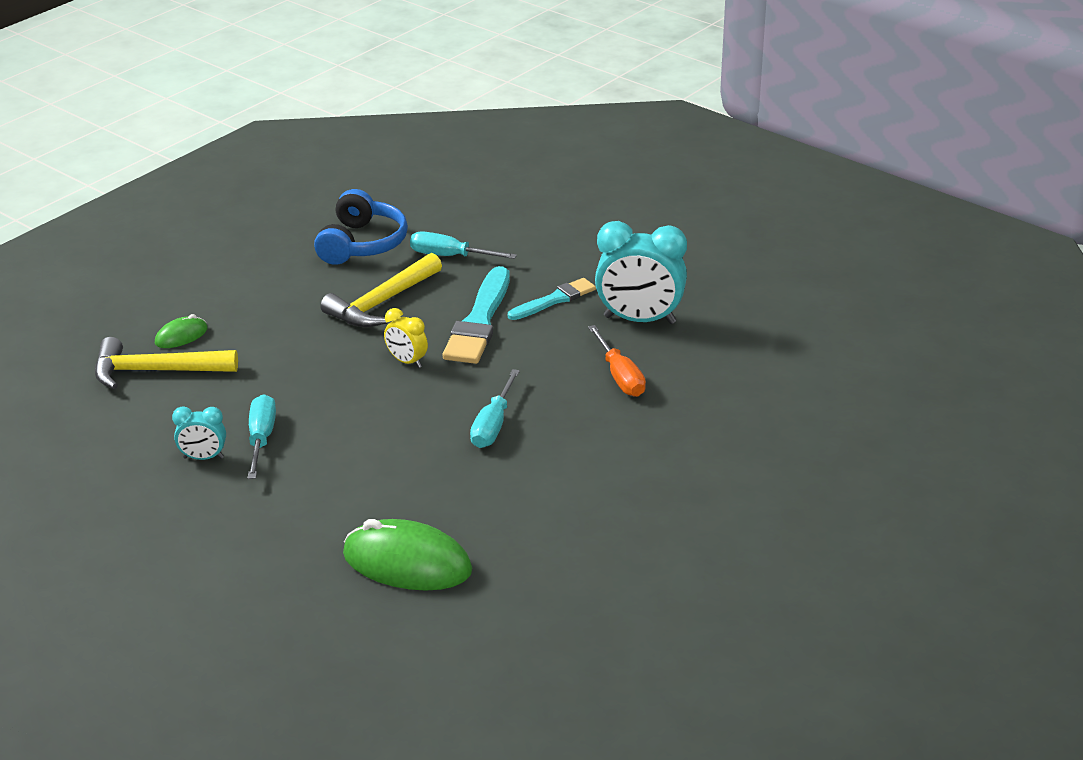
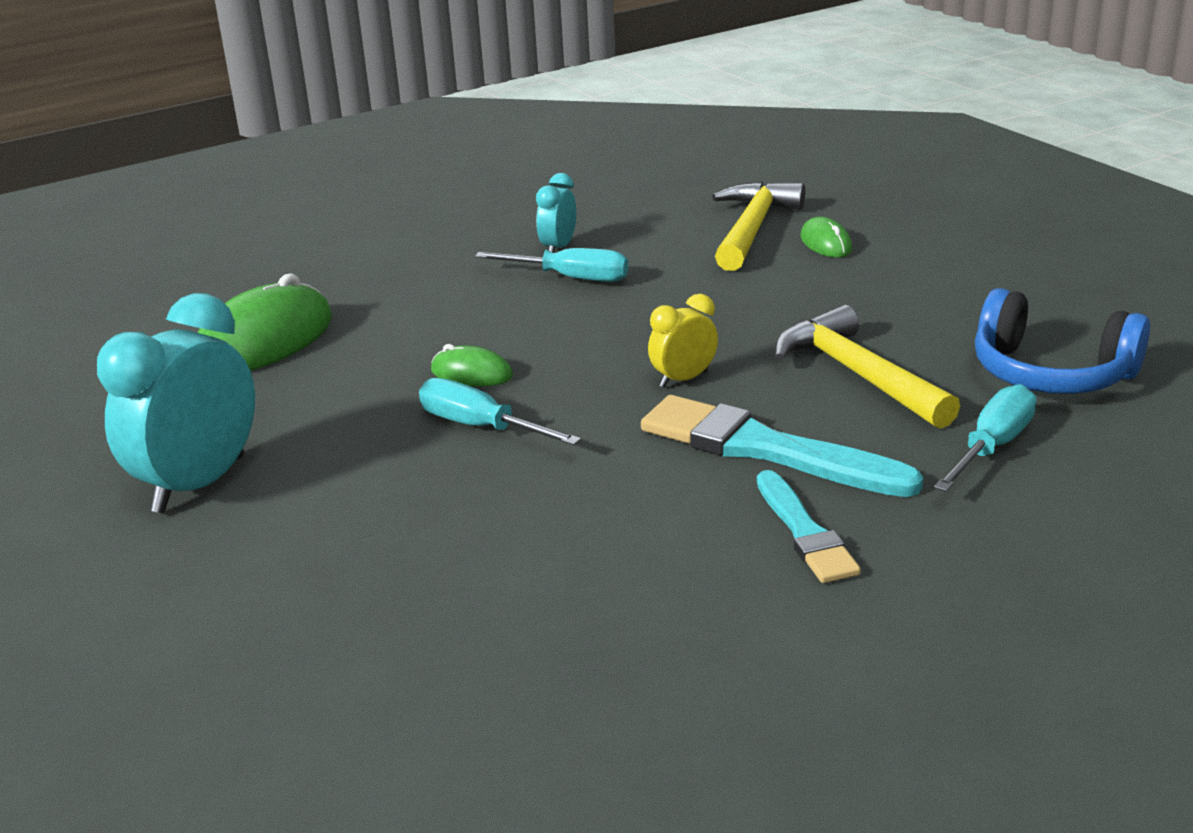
camera: 110 degrees right, 5 degrees down
orange screwdriver [588,325,646,397] -> none
turquoise clock [595,221,687,324] -> turquoise clock moved to [97,293,255,513]
none -> green mouse [431,344,513,386]

